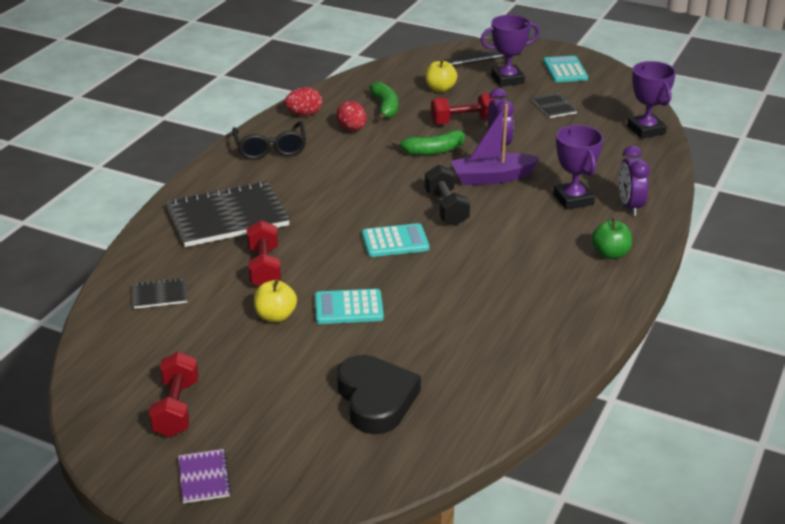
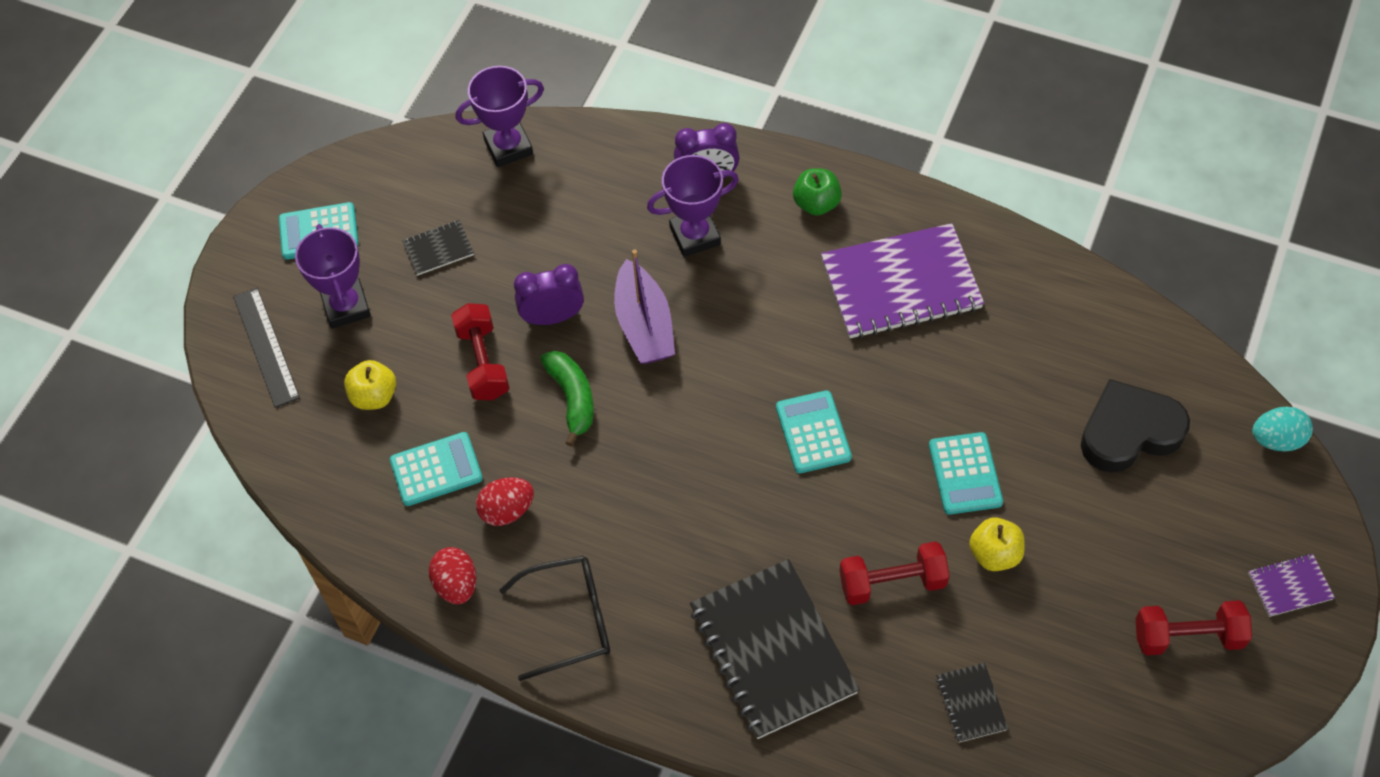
camera: 90 degrees left, 25 degrees up
green banana [369,82,398,121] -> turquoise calculator [390,432,483,506]
black dumbbell [425,165,470,226] -> none
none -> purple notebook [821,223,984,338]
none -> turquoise egg [1252,407,1313,452]

